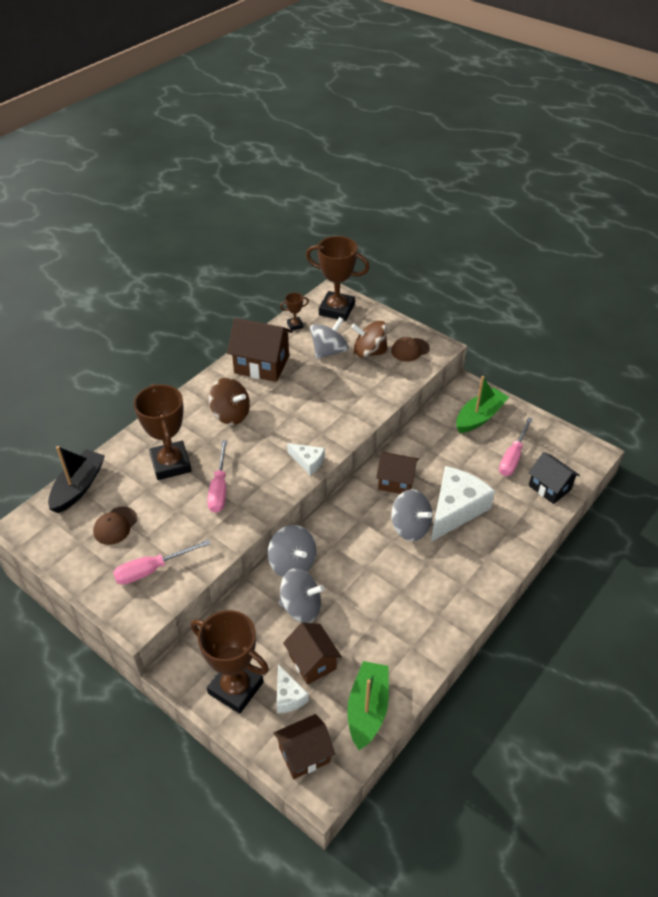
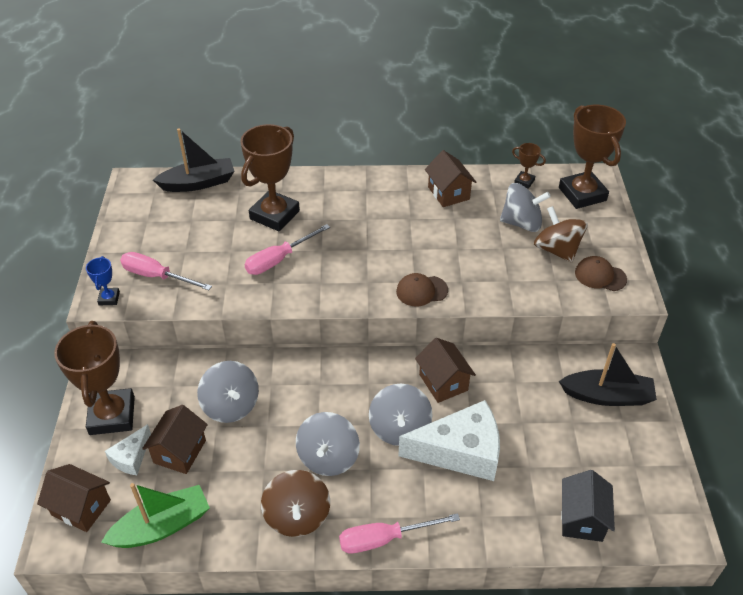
camera: 50 degrees right, 0 degrees up
brown cap [93,507,138,545] -> brown cap moved to [396,273,448,307]
brown spinning top [209,378,250,425] -> brown spinning top moved to [261,470,330,537]
brown house [227,318,293,382] -> brown house [425,150,476,207], size x0.66
grey spinning top [268,525,316,577] -> grey spinning top moved to [296,412,360,476]
white cheese [287,443,325,475] -> none
green boat [456,376,509,433] -> black boat [559,343,657,406]
pink screwdriver [499,417,533,476] -> pink screwdriver moved to [339,513,460,554]
none -> blue trophy [86,256,120,305]

